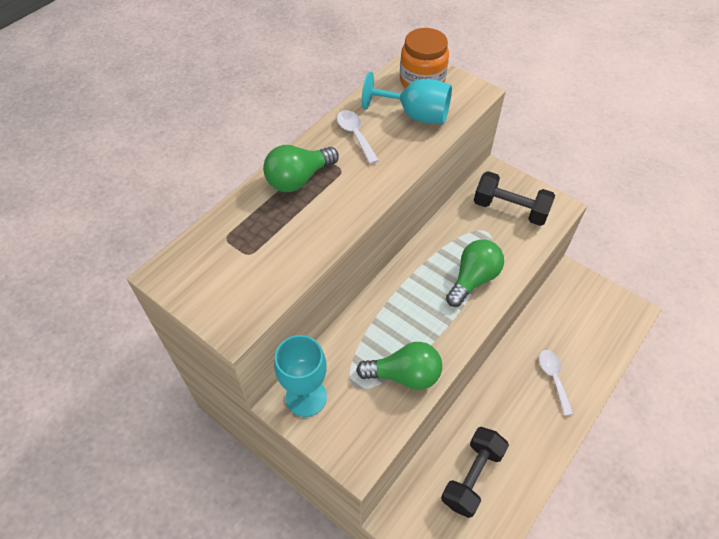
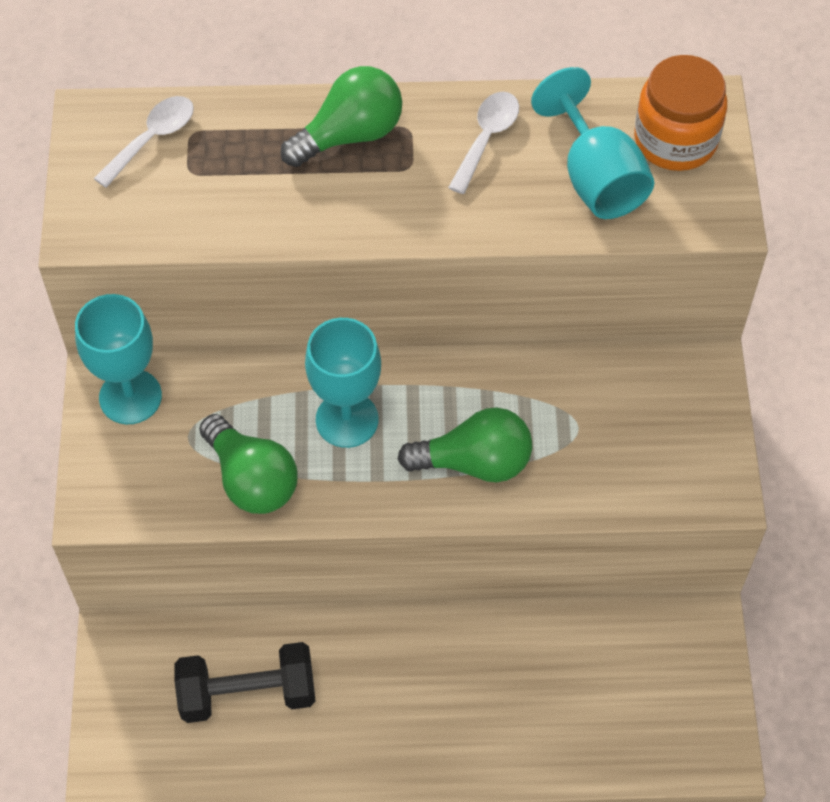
camera: 50 degrees right, 5 degrees up
green light bulb [263,145,339,192] -> green light bulb turned 135 degrees clockwise [281,66,402,167]
black dumbbell [474,171,555,226] -> none
white spoon [539,350,573,416] -> white spoon moved to [94,96,194,188]
none -> turquoise goblet [305,318,381,448]

